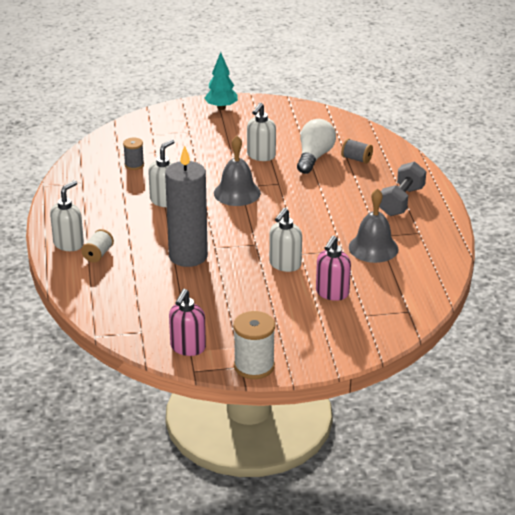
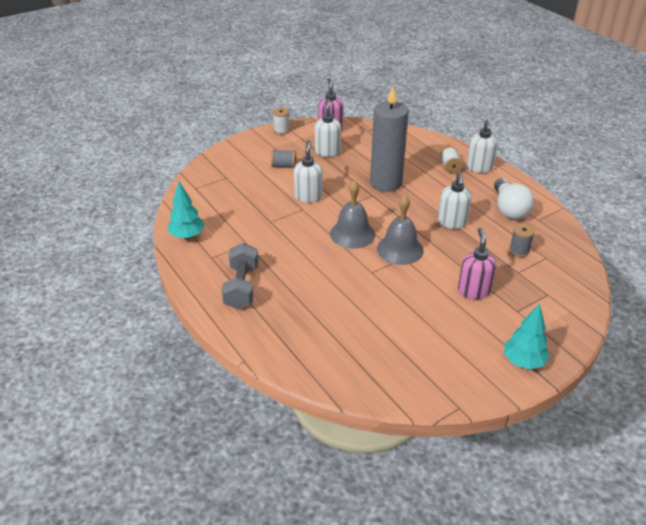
camera: 155 degrees right, 5 degrees up
white spool [233,311,275,379] -> white spool [273,108,290,135], size x0.59
white soap dispenser [247,103,276,161] -> white soap dispenser moved to [315,98,341,157]
white light bulb [297,119,336,174] -> white light bulb moved to [494,178,534,219]
pink soap dispenser [316,235,351,301] -> pink soap dispenser moved to [458,228,496,299]
grey spool [341,138,373,164] -> grey spool moved to [271,150,296,168]
grey bell [349,188,398,263] -> grey bell moved to [330,180,375,249]
none -> turquoise tree [168,181,205,239]

